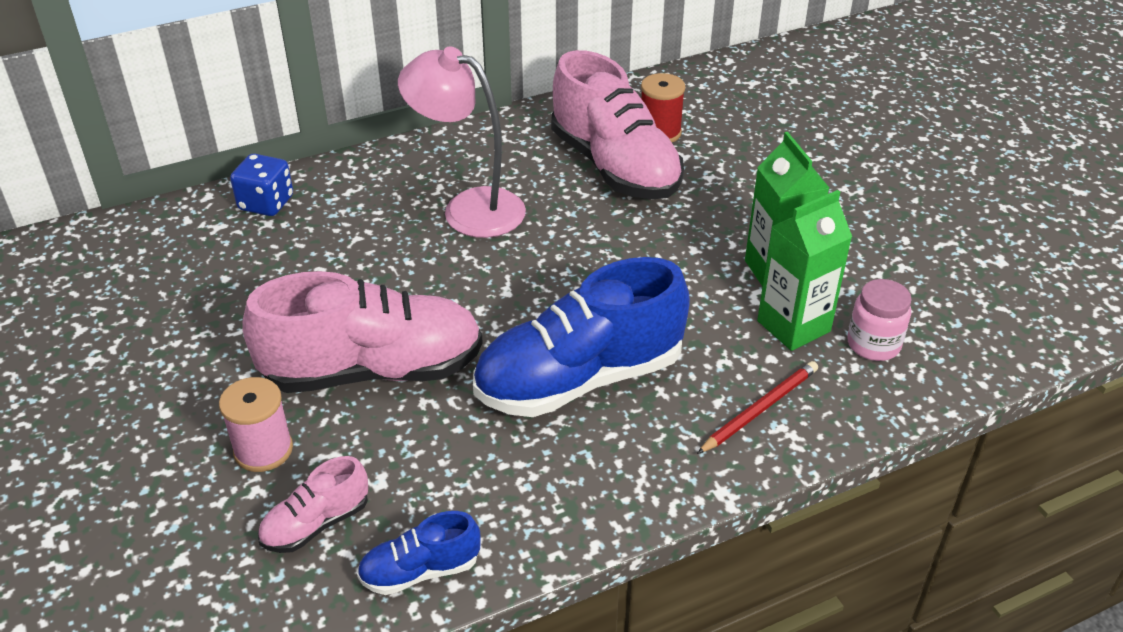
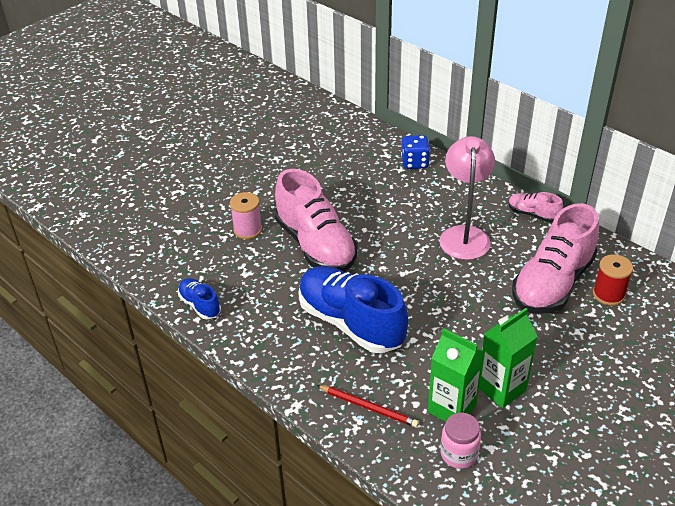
camera: 70 degrees right, 0 degrees up
pink shoe [258,456,368,553] -> pink shoe moved to [508,192,563,222]

